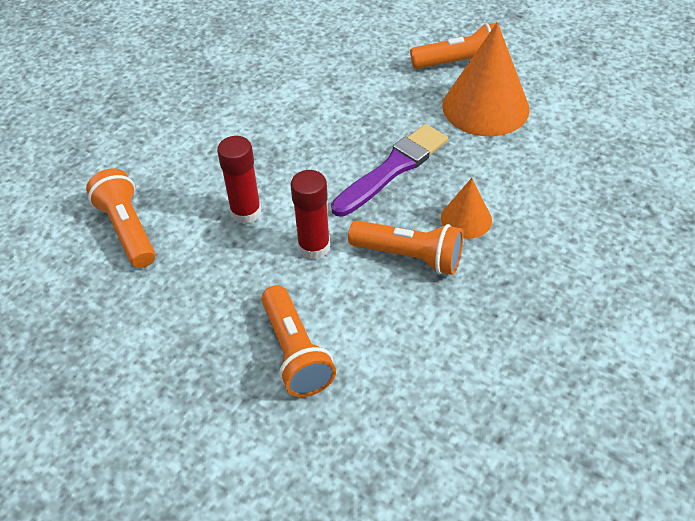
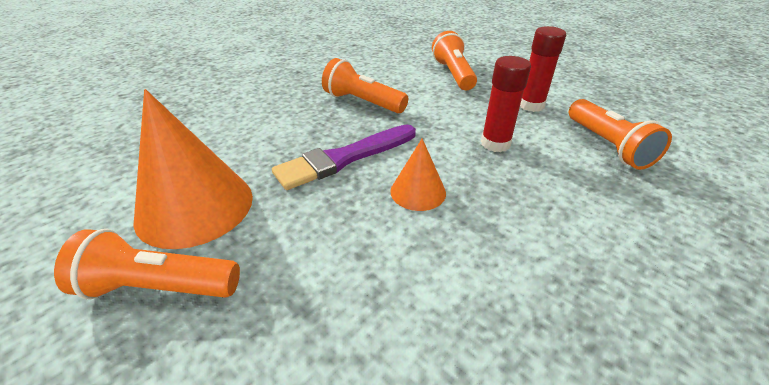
camera: 170 degrees left, 10 degrees down
red glue stick [291,170,330,259] -> red glue stick moved to [520,26,566,112]
orange cone [441,178,492,239] -> orange cone moved to [390,139,446,211]

